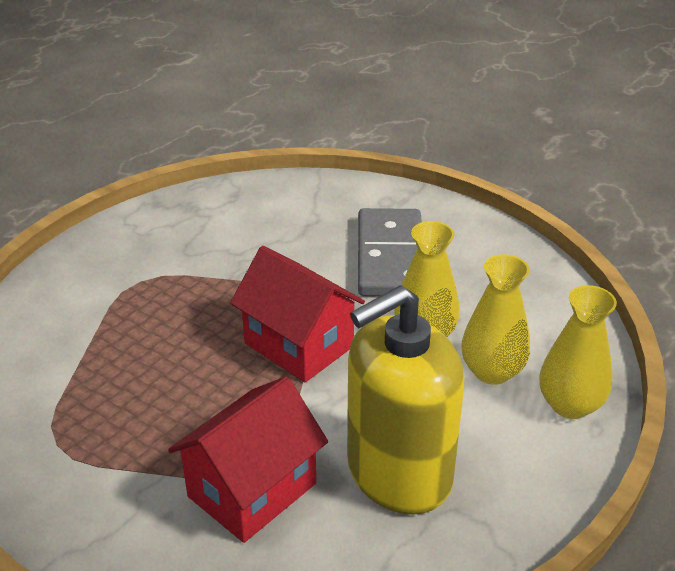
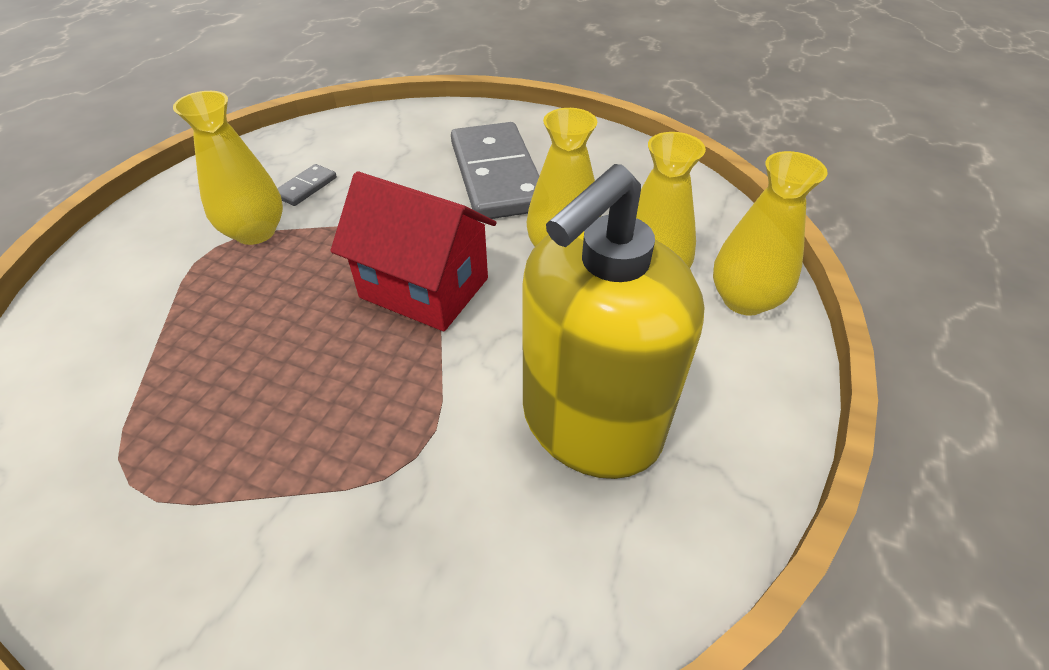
camera: 15 degrees left, 10 degrees up
red house [168,377,328,543] -> none
none -> yellow vase [173,91,283,245]
none -> grey domino [277,164,337,206]

